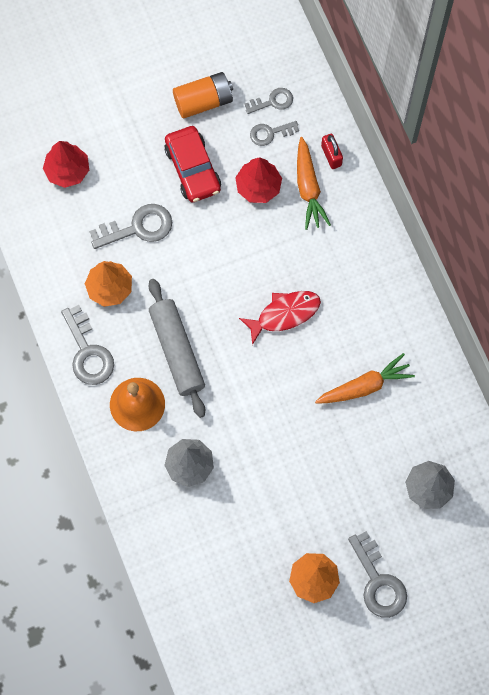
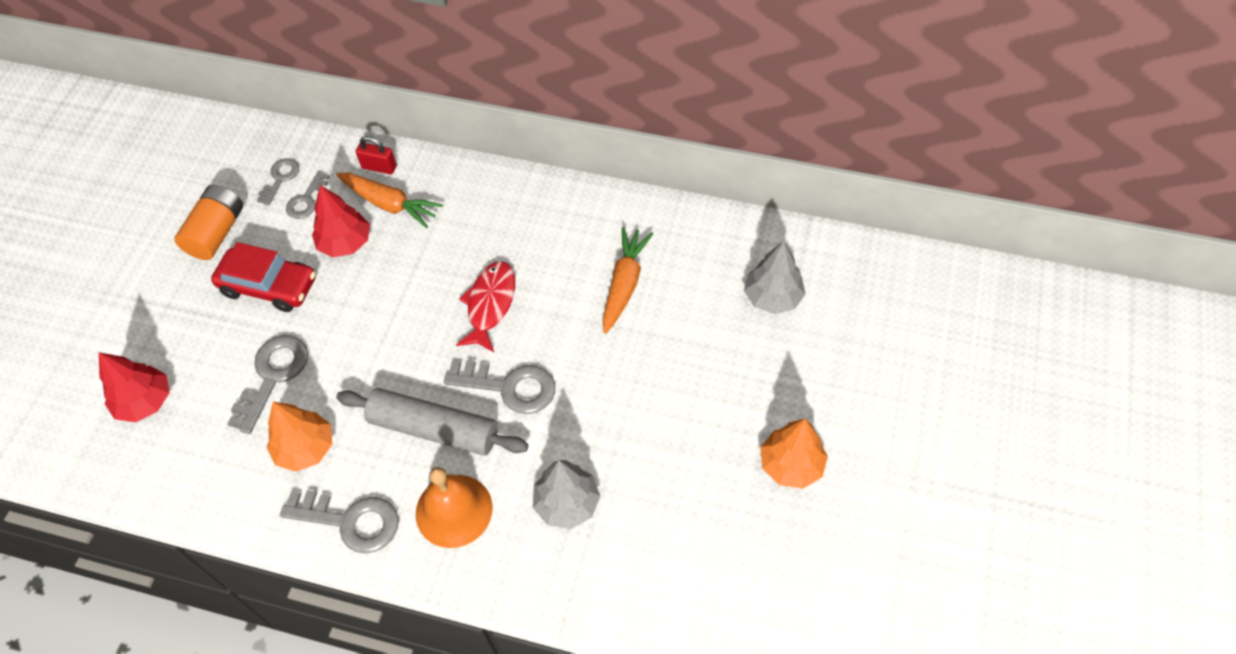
camera: 50 degrees left, 15 degrees down
grey key [348,531,407,618] -> grey key moved to [444,360,555,414]

